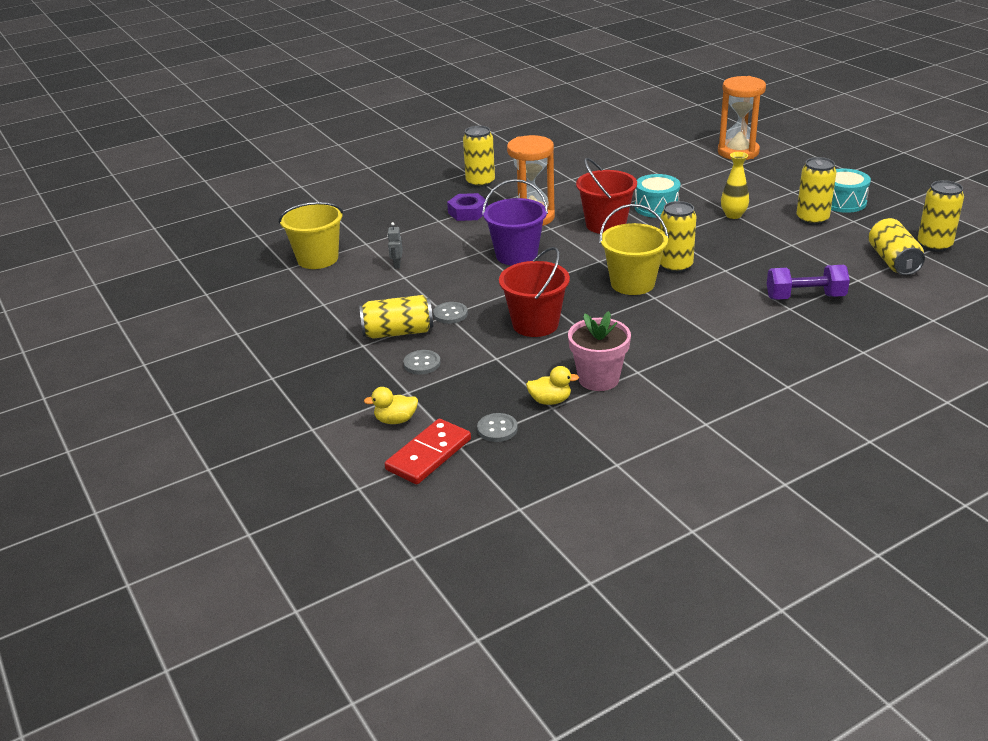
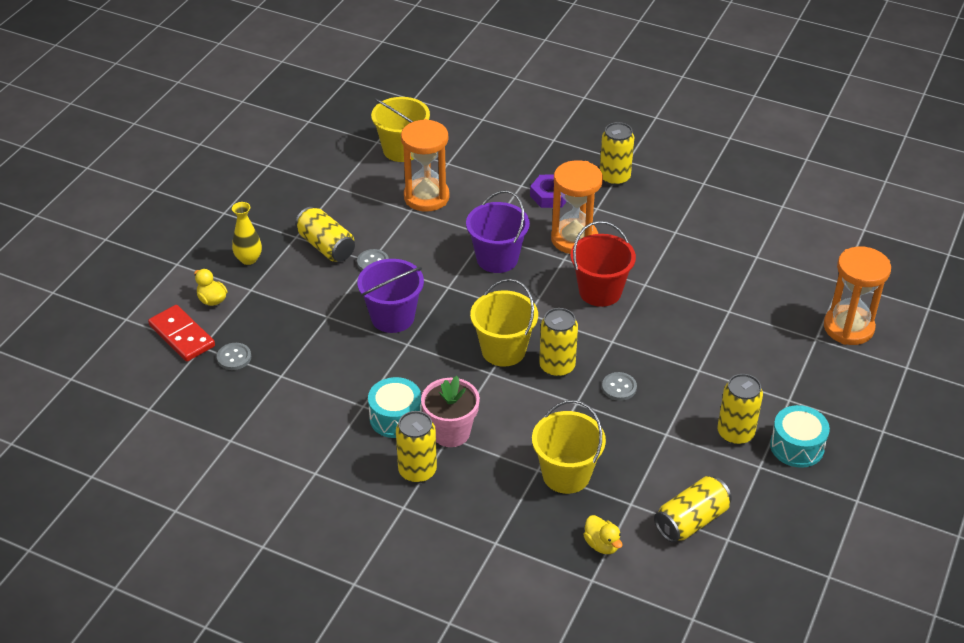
camera: 55 degrees right, 10 degrees up
red domino [385,419,471,484] -> red domino turned 45 degrees clockwise [148,305,215,362]
grey robot [387,222,403,269] -> orange hourglass [401,119,450,212]
grey button [403,350,441,375] -> grey button moved to [602,372,637,401]
red bucket [499,247,570,337] -> purple bucket [357,259,424,333]
yellow duck [526,366,579,405] -> yellow duck moved to [583,515,622,554]
pink flower pot [568,311,631,391] -> pink flower pot moved to [421,376,480,447]
turquoise drum [635,174,680,218] -> turquoise drum moved to [368,377,422,438]
yellow vase [721,152,749,219] -> yellow vase moved to [232,202,262,265]
purple dumbbell [767,265,850,300] -> yellow bucket [532,400,606,494]
yellow can [917,180,964,252] -> yellow can moved to [396,411,437,483]

